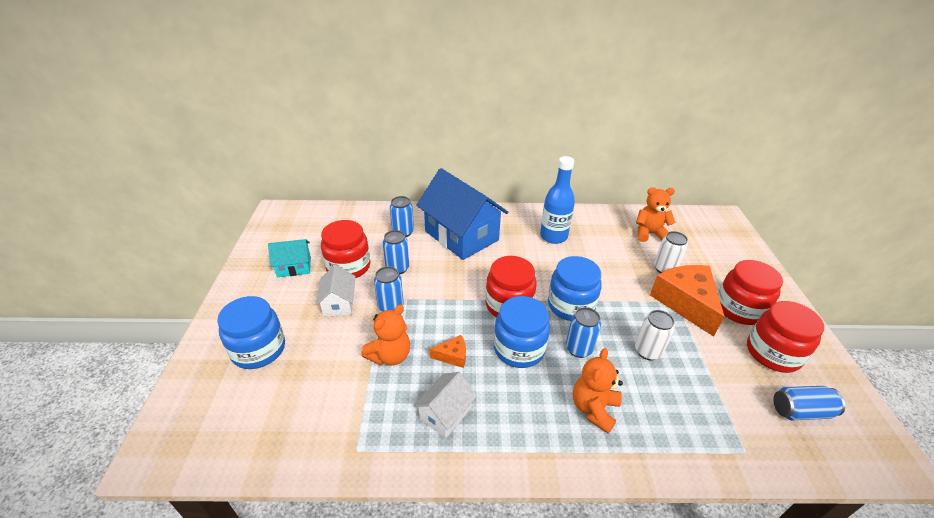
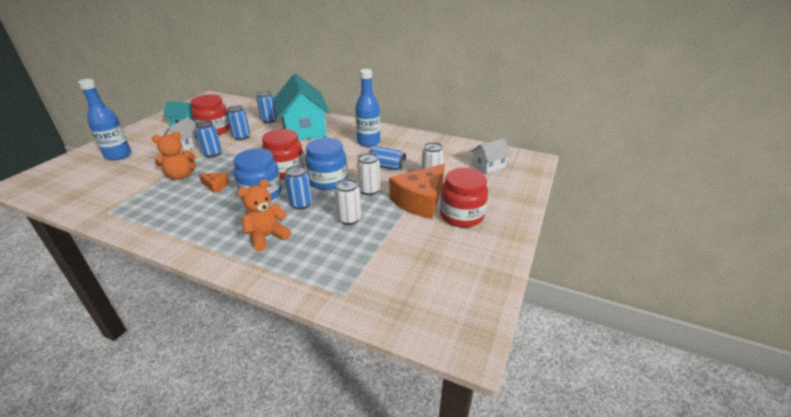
camera: 25 degrees right, 5 degrees down
blue jar [217,296,285,369] -> blue bottle [78,79,131,161]
white house [413,372,477,438] -> white house moved to [471,138,511,174]
blue house [416,168,508,260] -> turquoise house [274,73,330,140]
orange teddy bear [636,187,676,242] -> none
orange cheese [650,265,725,337] -> orange cheese turned 150 degrees counterclockwise [389,164,445,219]
red jar [747,301,824,373] -> none
blue can [773,386,845,420] -> blue can moved to [369,146,406,170]
none -> white can [357,153,380,195]

